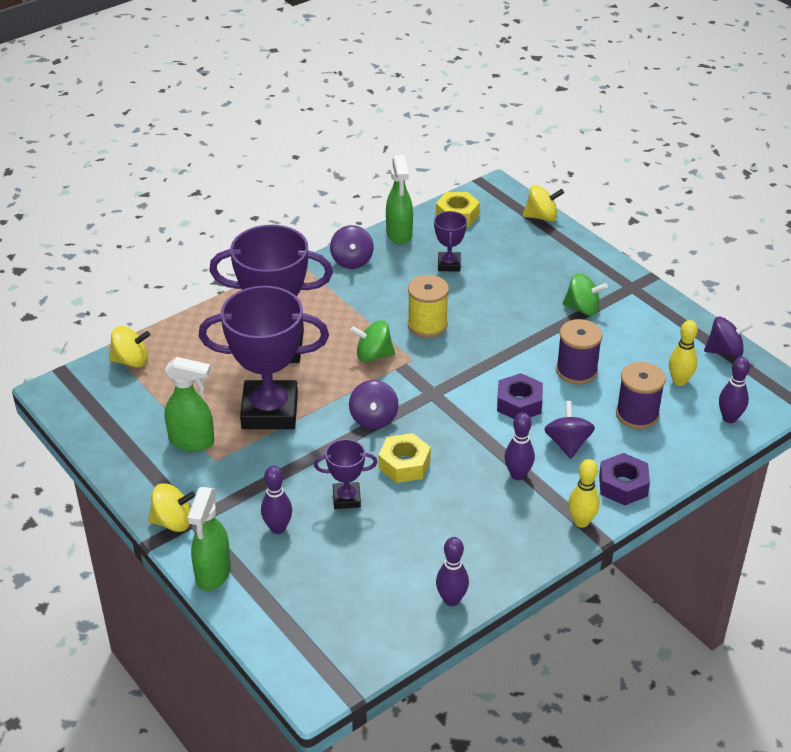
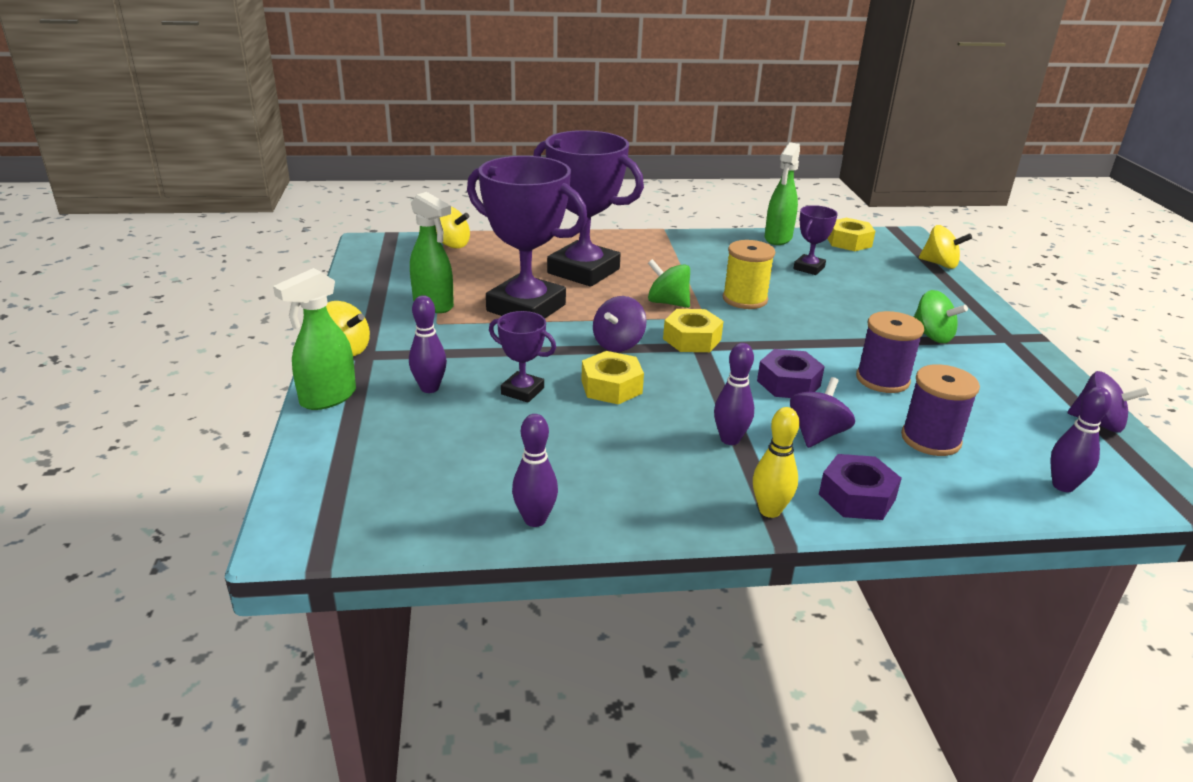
camera: 30 degrees right, 10 degrees down
purple spinning top [330,225,374,269] -> none
yellow bowling pin [669,320,698,386] -> none
none -> yellow nut [663,309,724,352]

